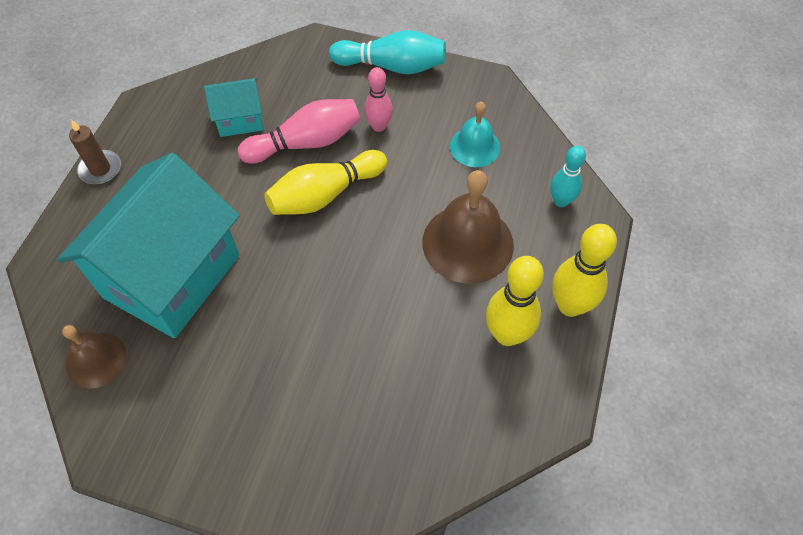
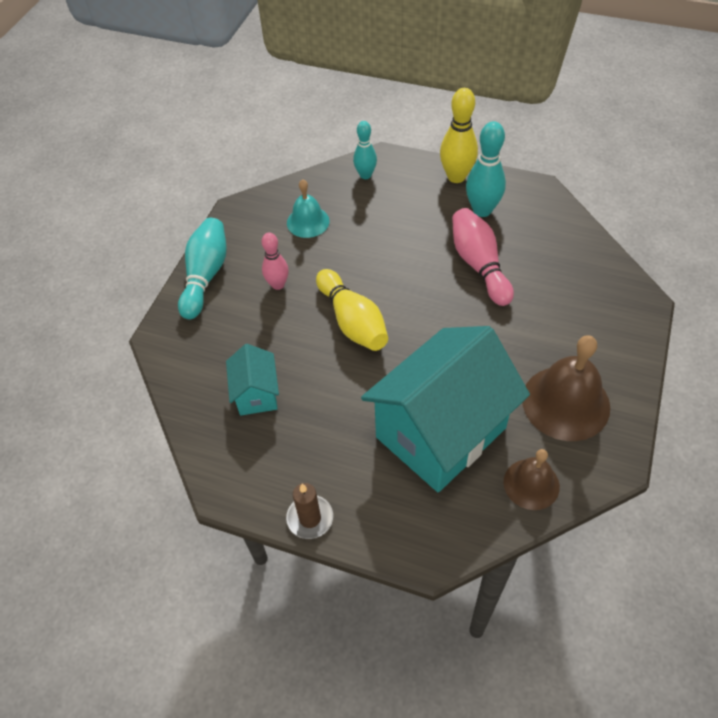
camera: 85 degrees left, 5 degrees down
turquoise house [57,153,240,338] -> turquoise house turned 75 degrees counterclockwise [361,326,530,492]
pink bowling pin [238,99,361,164] -> pink bowling pin moved to [452,208,514,306]
brown bell [422,170,514,284] -> brown bell moved to [522,335,610,441]
yellow bowling pin [486,256,544,346] -> turquoise bowling pin [466,121,506,217]

